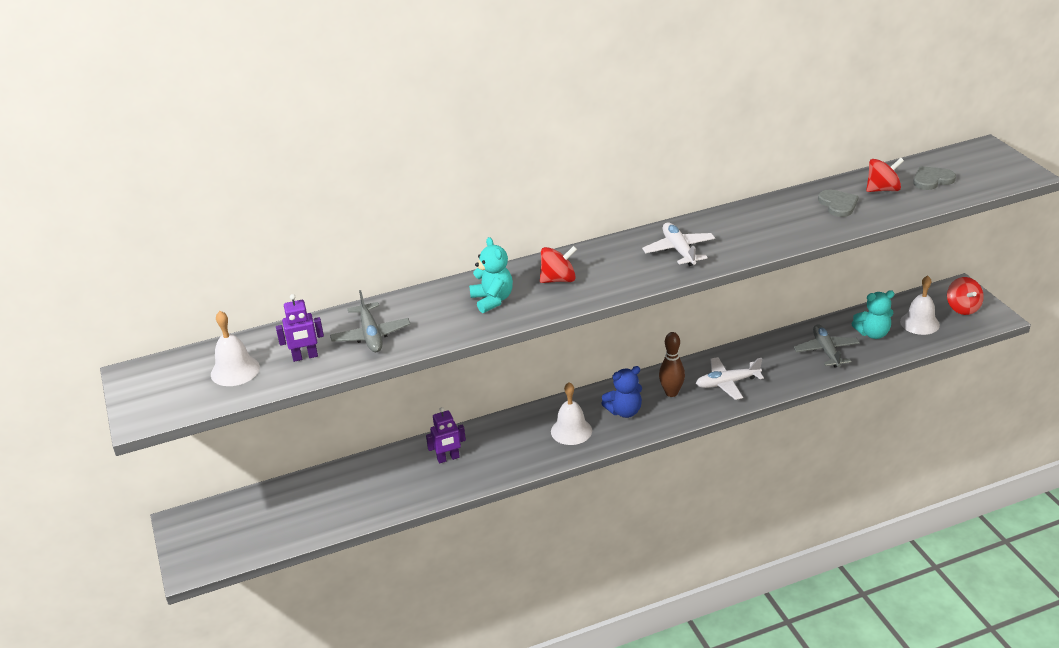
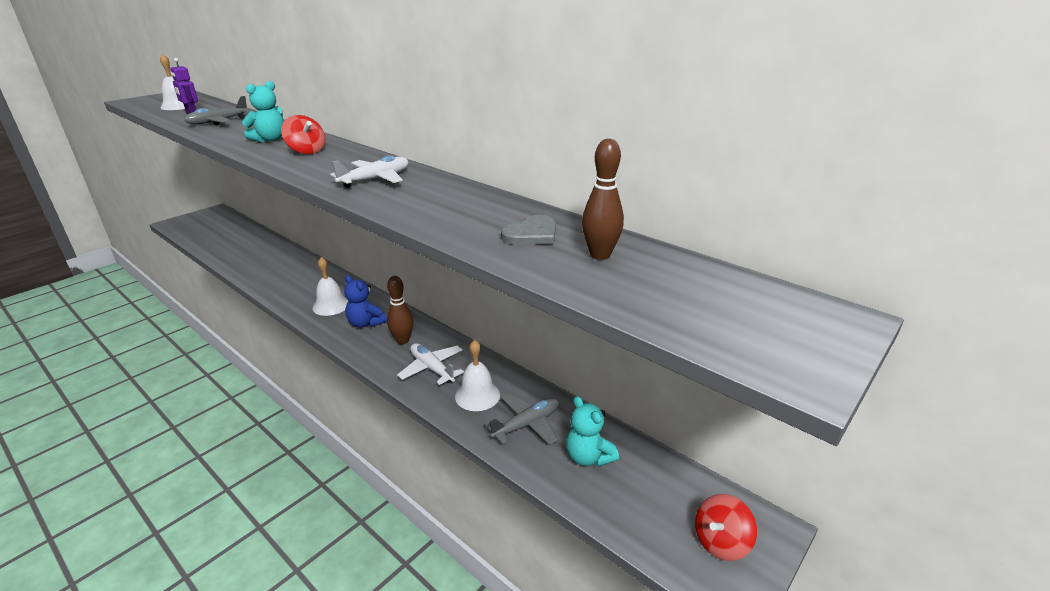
camera: 60 degrees right, 5 degrees down
purple robot [426,407,466,464] -> none
red spinning top [866,158,904,192] -> brown bowling pin [582,139,624,260]
white bell [900,275,940,335] -> white bell moved to [455,340,500,411]
grey heart [913,166,956,190] -> none

